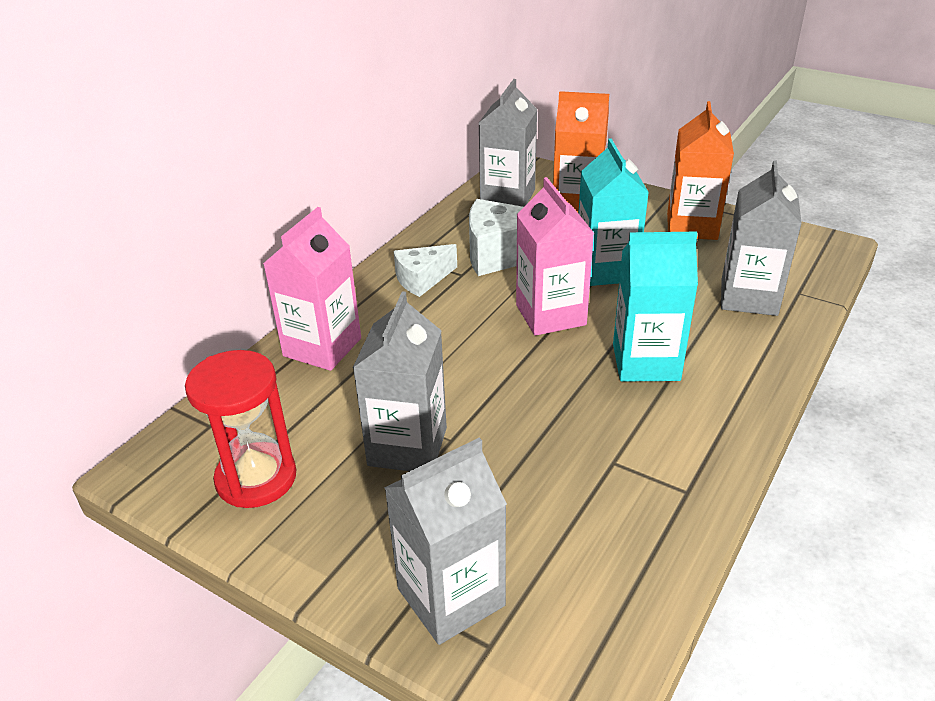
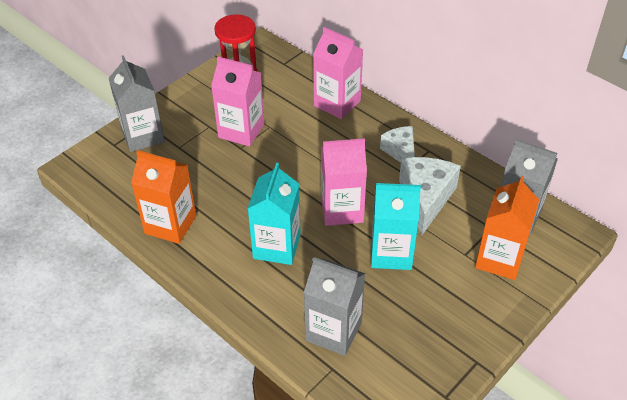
camera: 100 degrees right, 10 degrees up
grey carton [353,291,447,471] -> pink carton [211,57,264,147]
orange carton [667,101,734,240] -> orange carton moved to [131,150,196,244]

